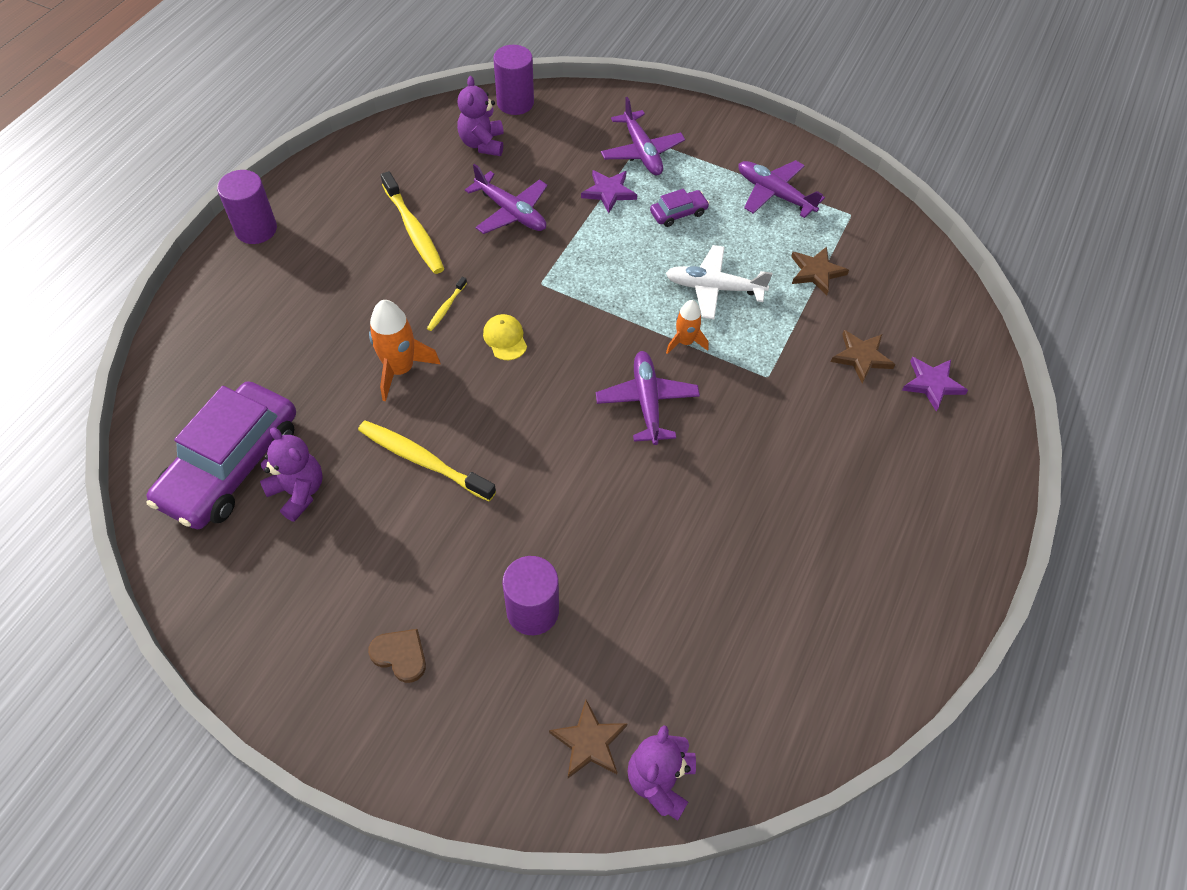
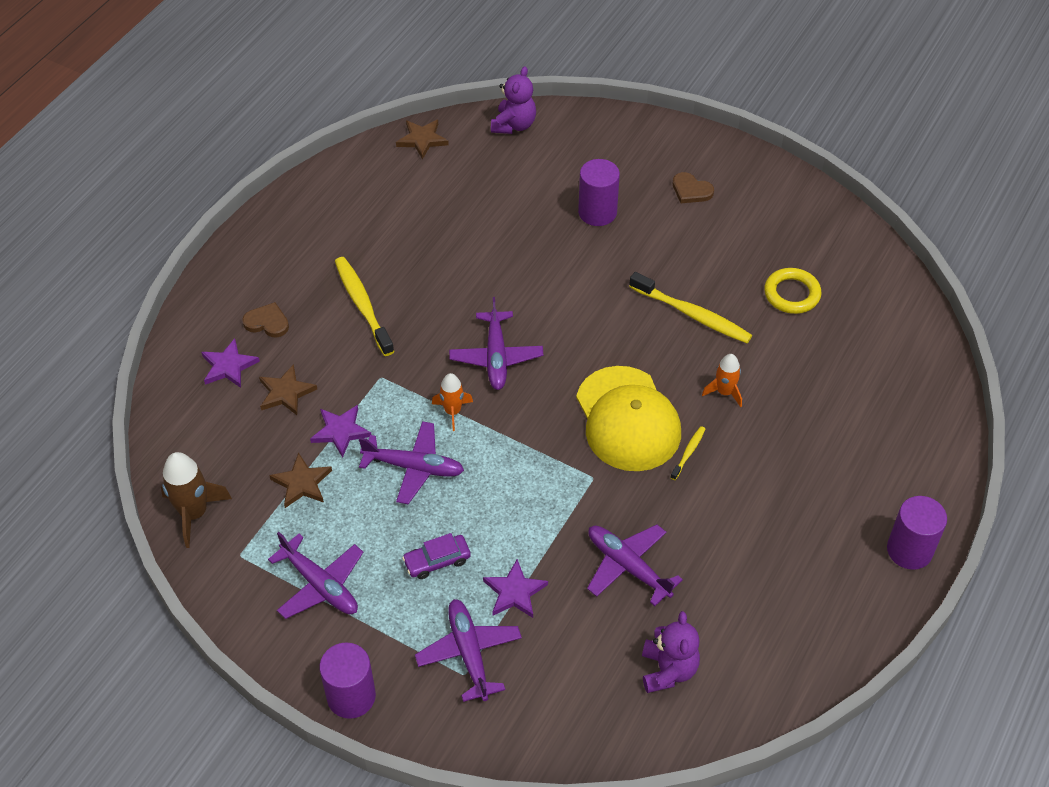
camera: 175 degrees left, 5 degrees down
purple car [147,381,296,529] -> none
purple teddy bear [260,427,323,522] -> yellow ring [764,268,821,314]
orange rocket [369,300,440,401] -> orange rocket [702,354,742,407], size x0.62
yellow toothbrush [381,171,444,274] -> yellow toothbrush moved to [335,257,395,356]
yellow cap [483,314,527,360] -> yellow cap [576,366,681,471], size x2.42
purple cylinder [493,45,534,115] -> purple cylinder moved to [319,642,376,719]
brown star [549,700,627,778] -> brown star moved to [396,119,449,160]
white plane [666,245,773,319] -> purple plane [359,421,464,504]
none -> brown rocket [161,452,232,548]
none -> brown heart [242,302,289,337]
none -> purple star [310,405,372,458]

